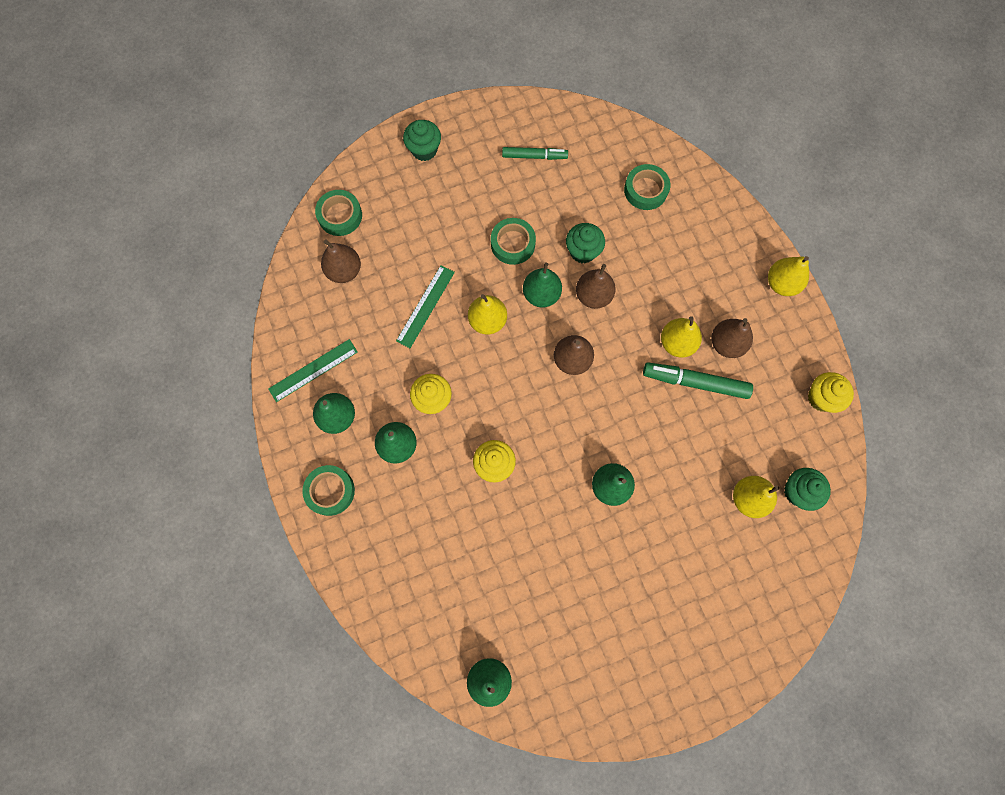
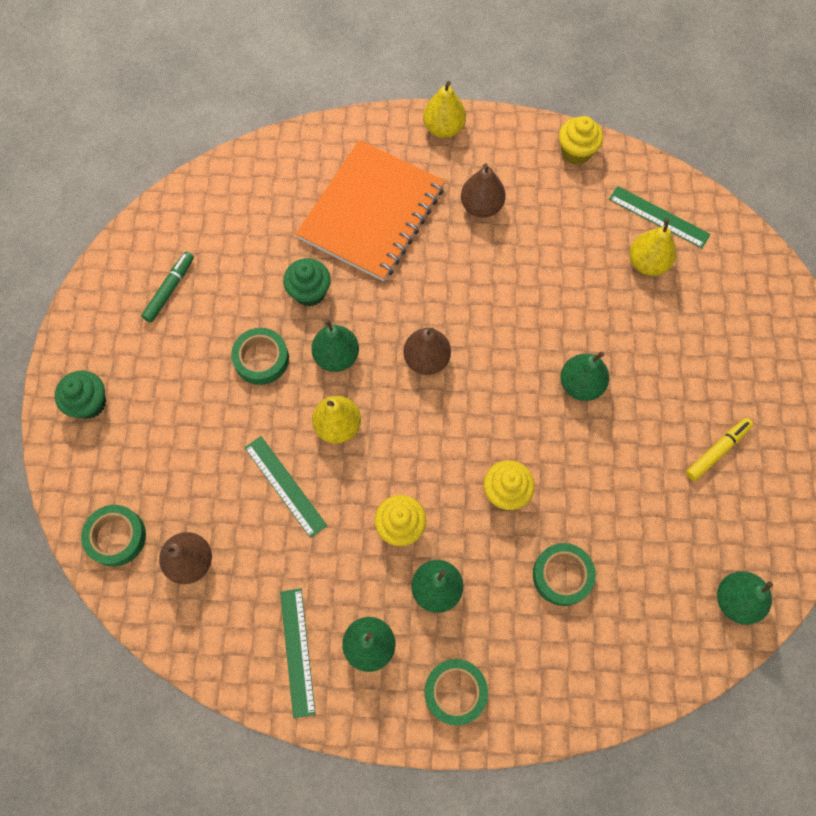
camera: 65 degrees left, 5 degrees down
brown pear [576,264,616,309] -> none
green tape [624,164,670,210] -> green tape moved to [533,543,596,606]
green marker [643,363,753,399] -> none
yellow pear [661,316,702,357] -> none
green cupcake [784,468,831,511] -> green ruler [609,186,711,248]
none -> orange notebook [296,140,445,281]
none -> yellow marker [686,418,753,481]

